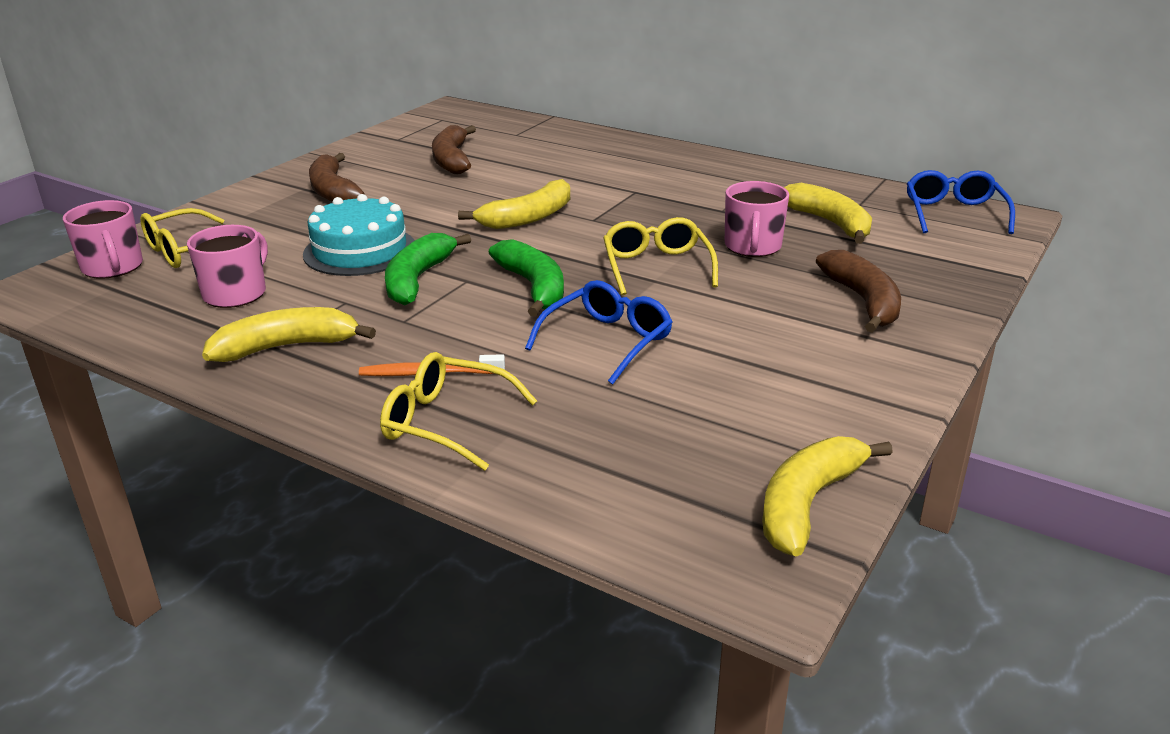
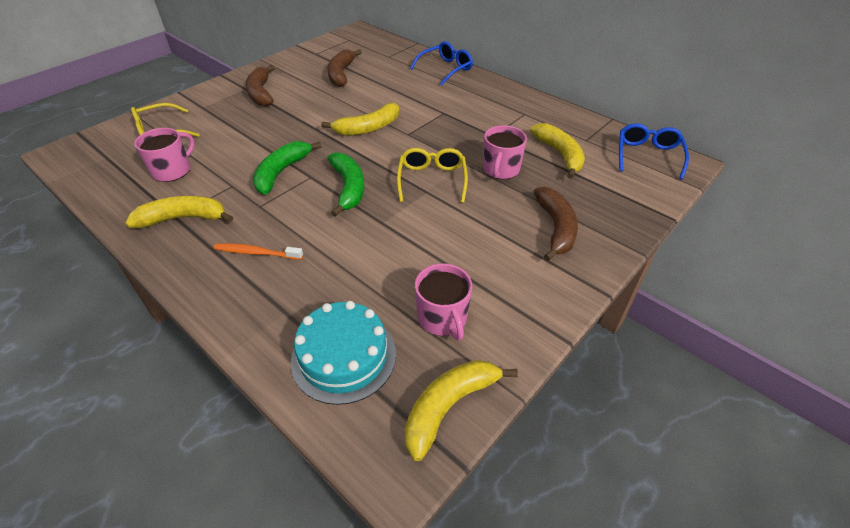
camera: 10 degrees right, 15 degrees up
pink mug [63,200,143,279] -> pink mug moved to [415,264,472,341]
turquoise cake [303,194,415,276] -> turquoise cake moved to [291,301,396,405]
yellow glasses [380,352,537,471] -> none
blue glasses [525,280,672,385] -> blue glasses moved to [410,41,473,86]

